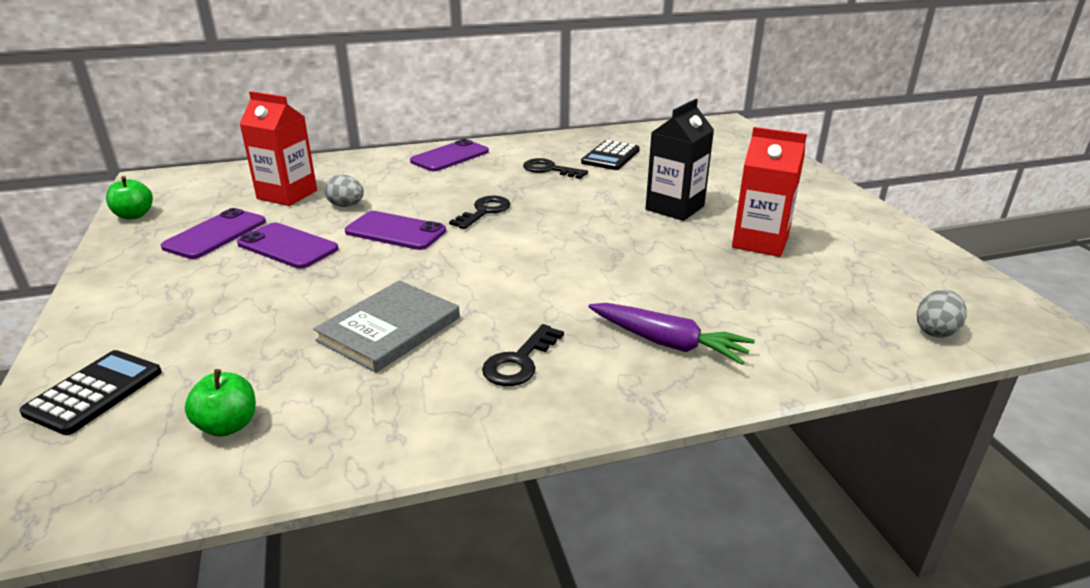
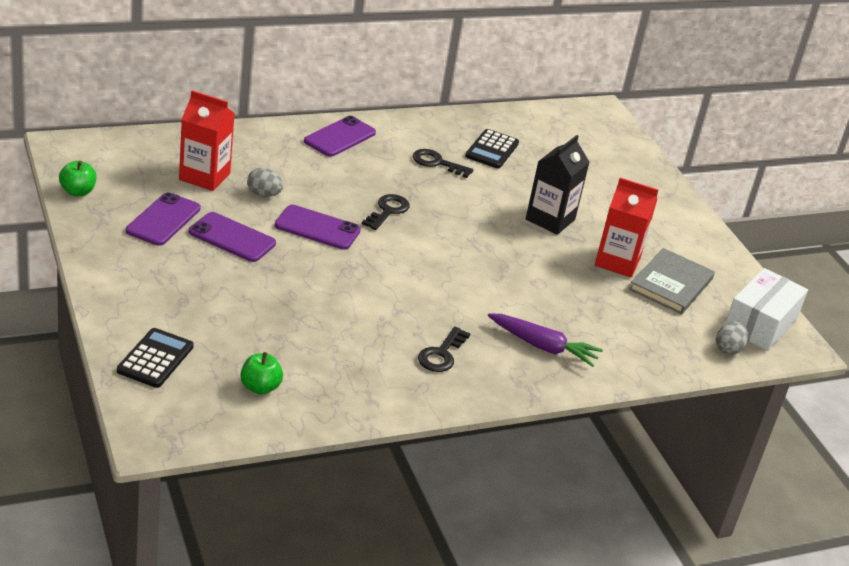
camera: 10 degrees left, 5 degrees up
grey book [313,280,460,373] -> grey book moved to [629,248,715,314]
none -> white box [725,268,808,351]

